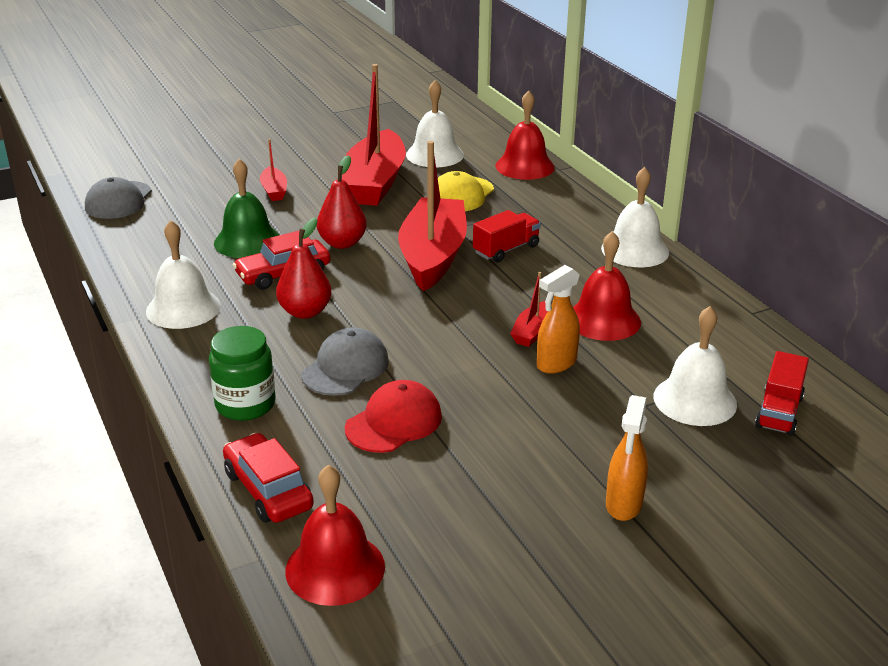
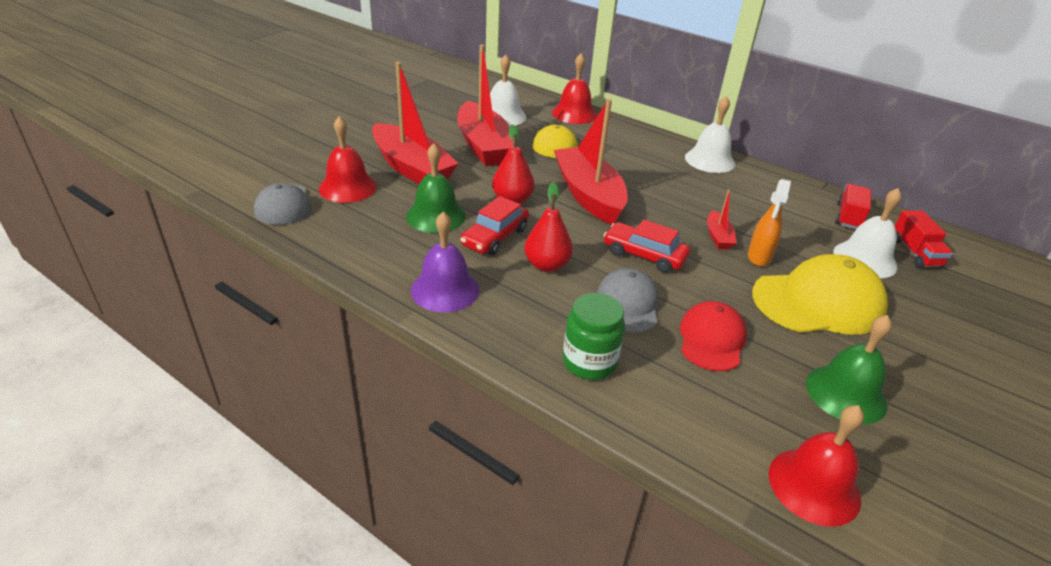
camera: 30 degrees left, 5 degrees up
white bell [146,220,221,329] -> purple bell [411,212,479,312]
red car [223,433,314,523] -> red car moved to [603,219,690,273]
red boat [260,139,287,201] -> red boat [372,62,459,184], size x2.25
red truck [473,210,541,262] -> red truck moved to [835,184,871,229]
red bell [573,231,641,341] -> red bell moved to [319,116,377,203]
orange spray bottle [606,395,648,521] -> none
none -> yellow cap [752,254,888,335]
none -> green bell [806,315,892,424]

